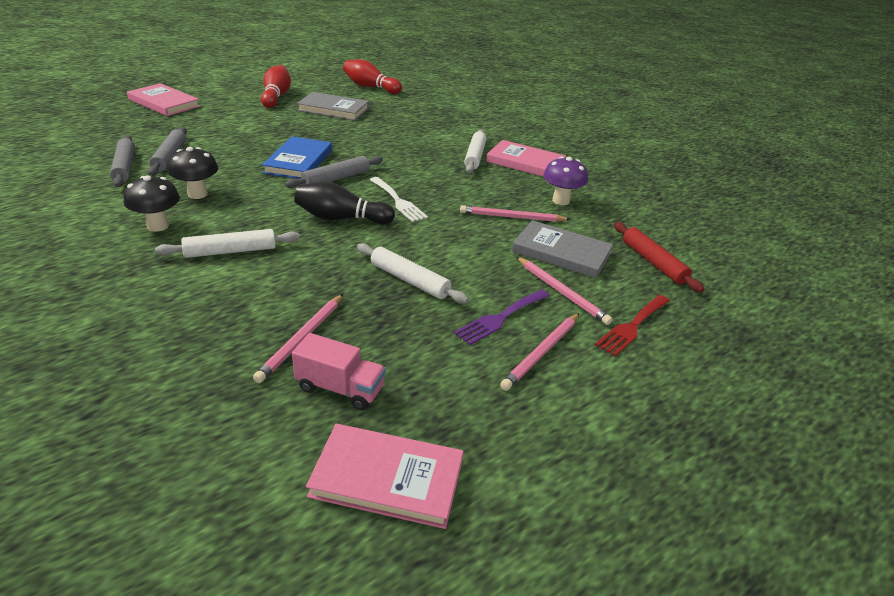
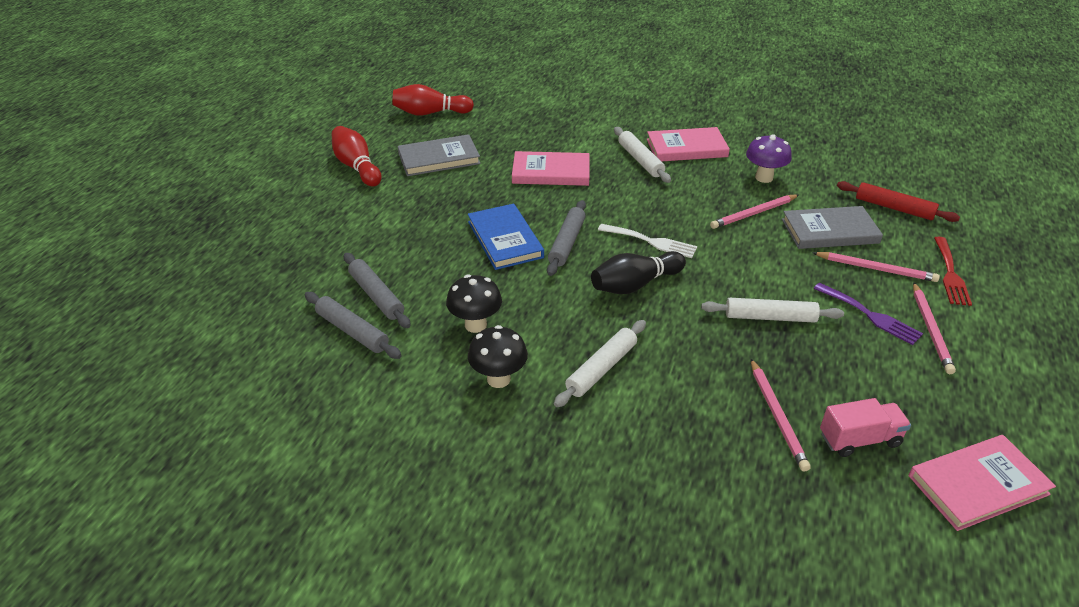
camera: 30 degrees left, 5 degrees up
pink book [127,83,200,116] -> pink book moved to [512,151,590,186]
purple fork [454,289,550,345] -> purple fork turned 60 degrees counterclockwise [814,283,923,345]

